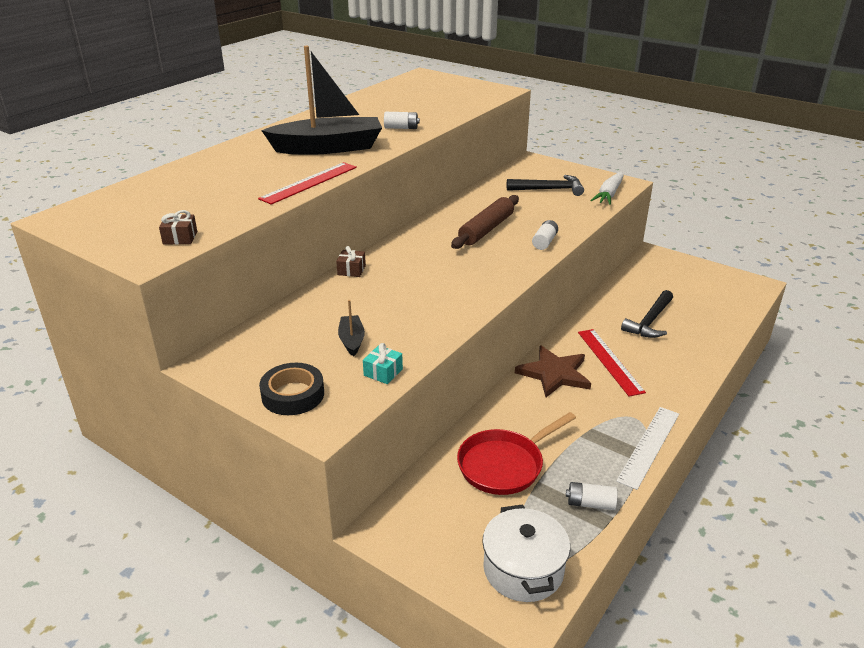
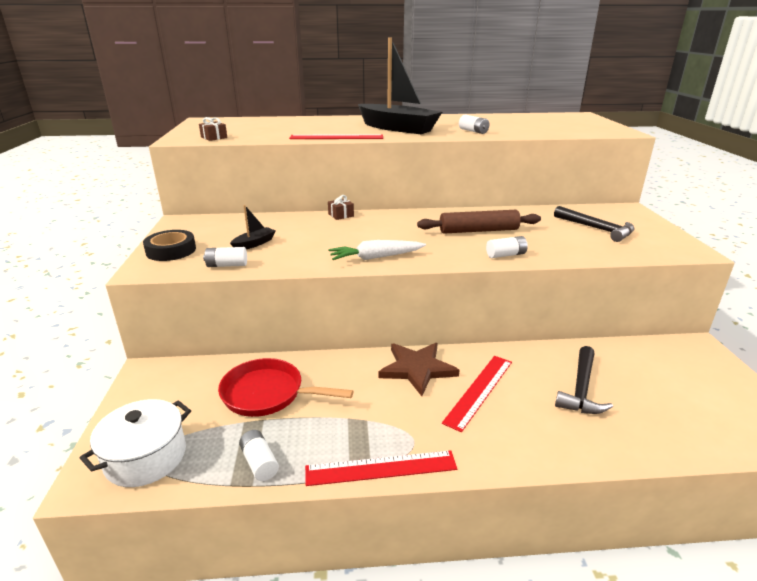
camera: 50 degrees right, 5 degrees down
turquoise gift [363,343,403,384] -> white battery [203,247,247,267]
white carrot [590,172,624,205] -> white carrot moved to [328,240,426,260]
white ruler [616,407,679,490] -> red ruler [305,450,457,486]
black hammer [621,290,673,338] -> black hammer turned 60 degrees counterclockwise [555,346,613,414]

